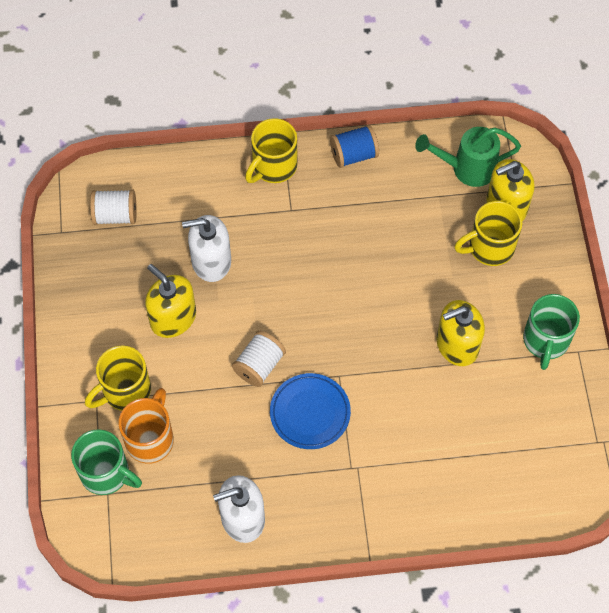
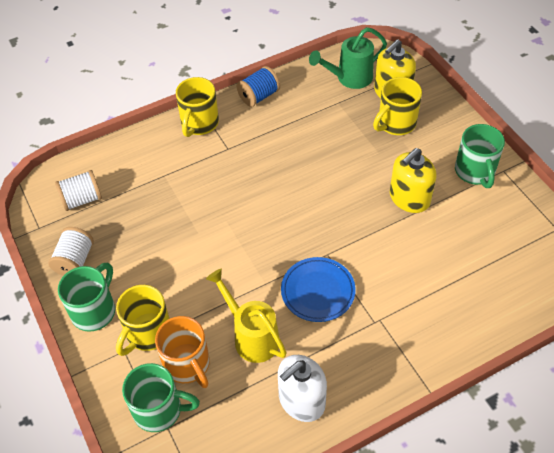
camera: 20 degrees left, 10 degrees down
orange mug [119,388,174,464] -> orange mug turned 150 degrees clockwise [155,316,210,388]
yellow soap dispenser [145,264,196,338] -> none
white soap dispenser [182,215,231,282] -> none
white spool [232,331,286,387] -> white spool moved to [48,227,94,276]
none -> green mug [58,263,115,332]
none -> yellow watering can [206,269,287,363]

